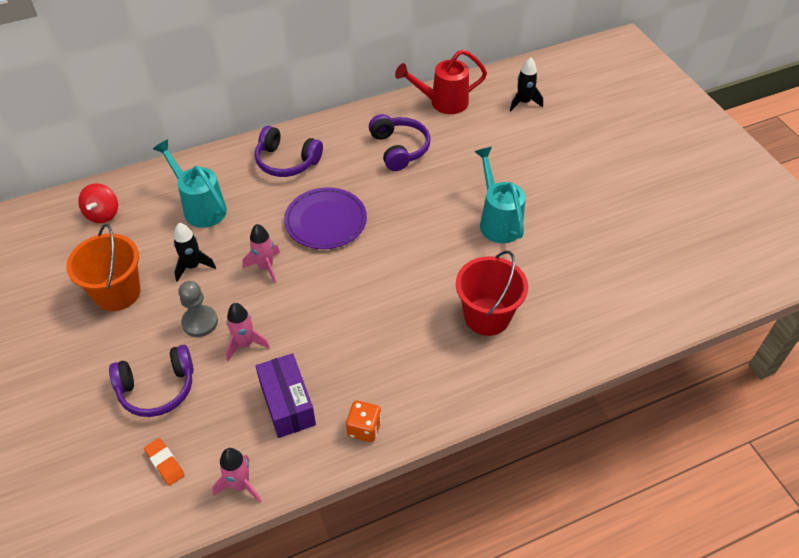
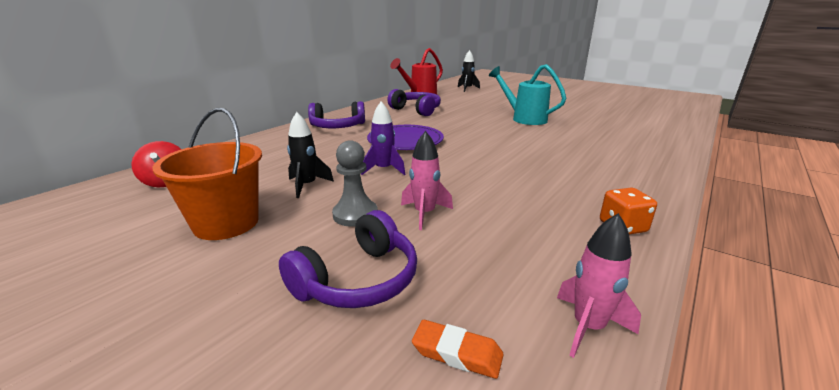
camera: 30 degrees left, 25 degrees down
turquoise watering can [153,140,227,228] -> none
pink rocket [242,224,280,283] -> purple rocket [361,101,405,175]
purple box [255,353,316,438] -> none
red bucket [456,251,528,336] -> none

